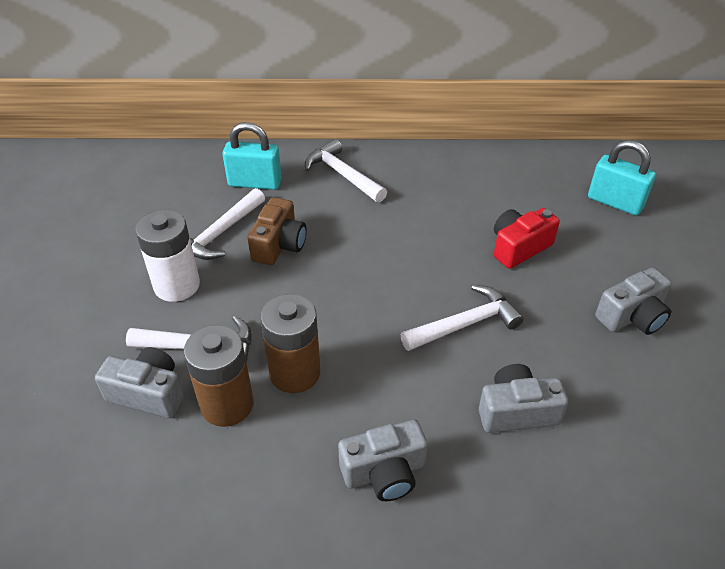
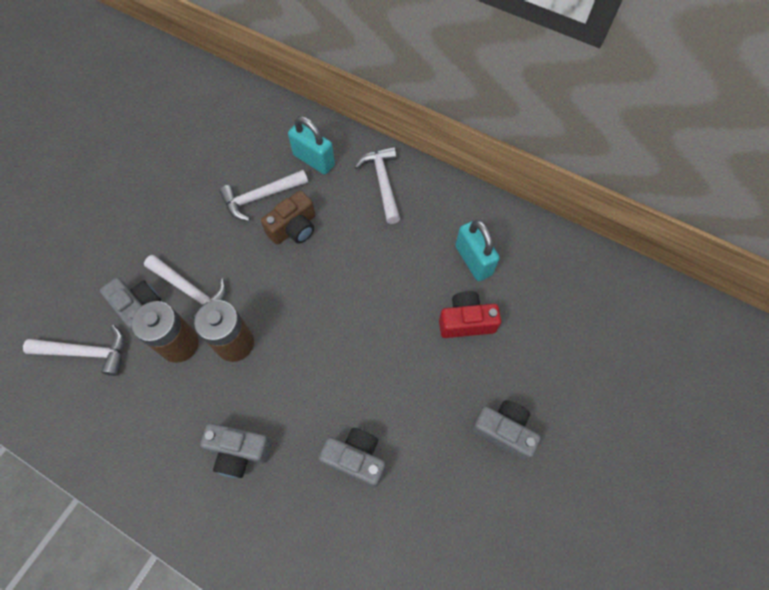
camera: 30 degrees right, 20 degrees up
white battery [135,210,200,302] -> none
white hammer [401,285,524,351] -> white hammer moved to [23,325,125,376]
turquoise padlock [588,140,656,215] -> turquoise padlock moved to [455,220,500,281]
grey camera [595,267,672,335] -> grey camera turned 150 degrees counterclockwise [471,400,541,460]

